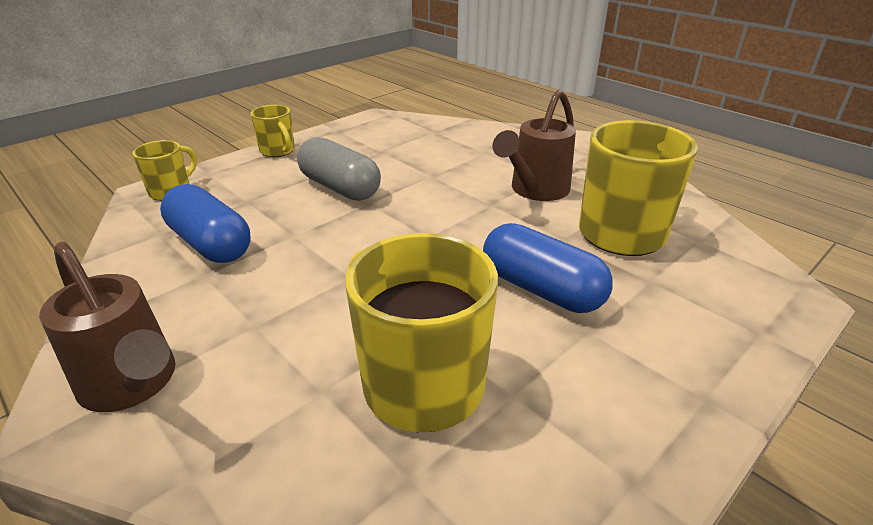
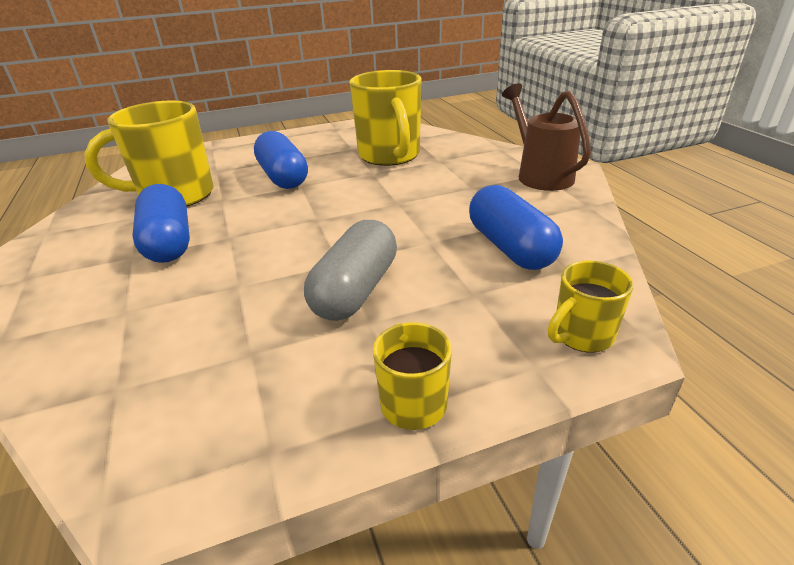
camera: 155 degrees left, 0 degrees up
grey capsule [297,137,381,201] -> grey capsule turned 45 degrees clockwise [304,220,397,321]
brown watering can [493,89,576,201] -> blue capsule [132,184,190,263]

